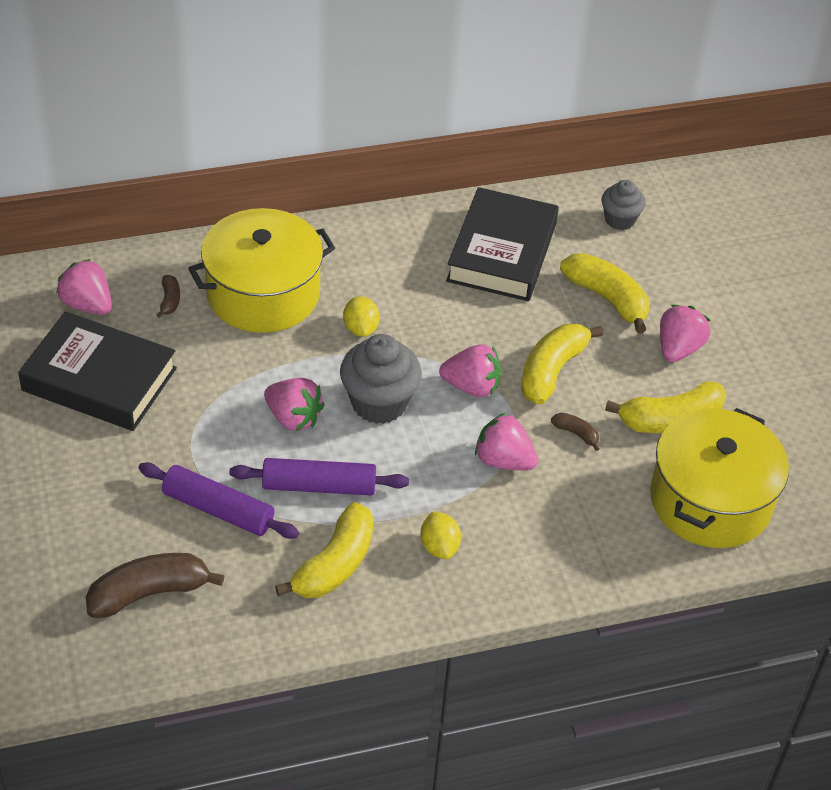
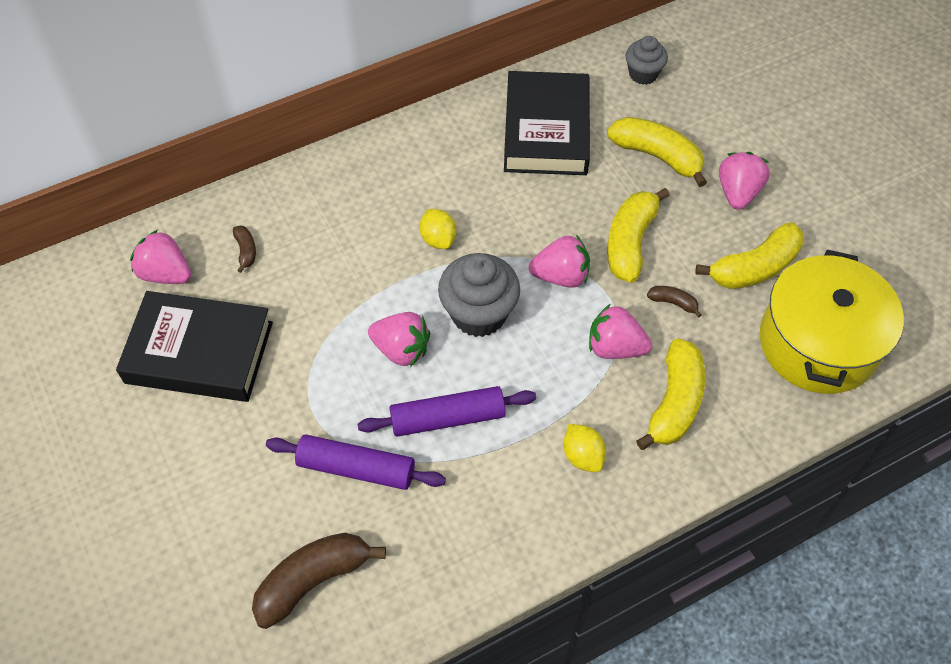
camera: 10 degrees left, 10 degrees up
yellow pot [188,208,335,333] -> none
yellow banana [275,502,374,598] -> yellow banana moved to [636,338,705,450]

